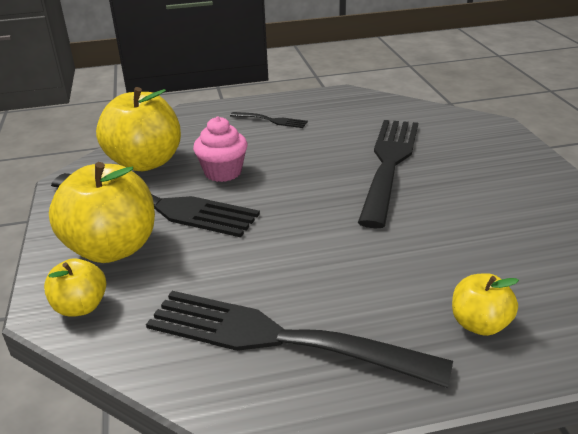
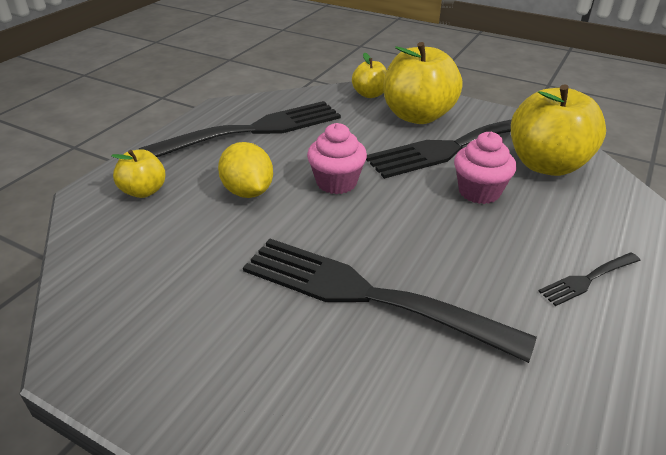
camera: 130 degrees right, 5 degrees up
black fork [358,120,418,228] -> black fork turned 150 degrees clockwise [243,239,537,363]
none -> yellow lemon [218,142,273,198]
none -> pink cupcake [307,123,367,194]

